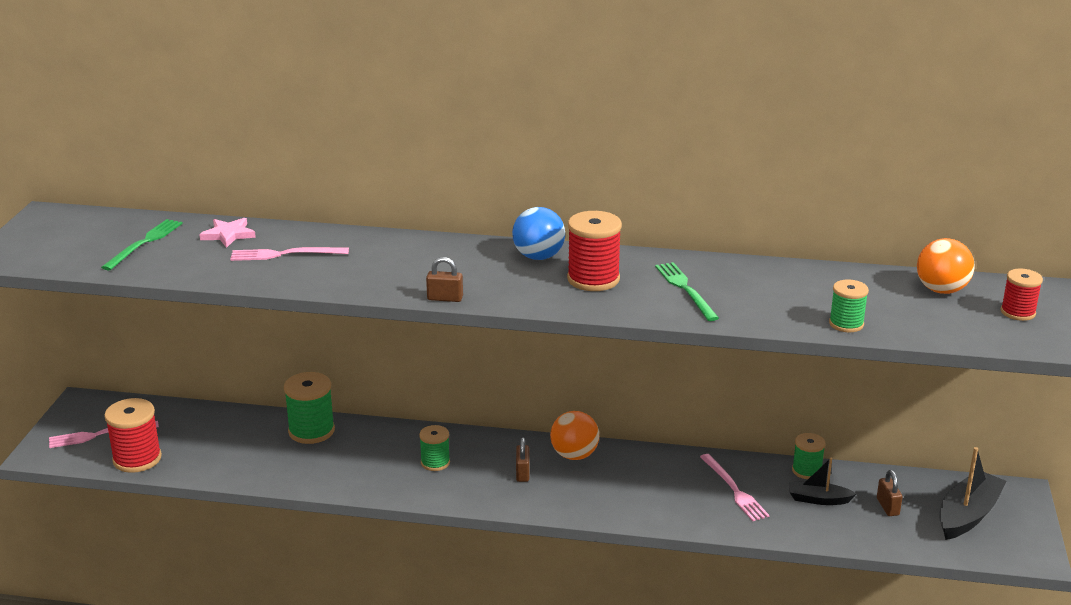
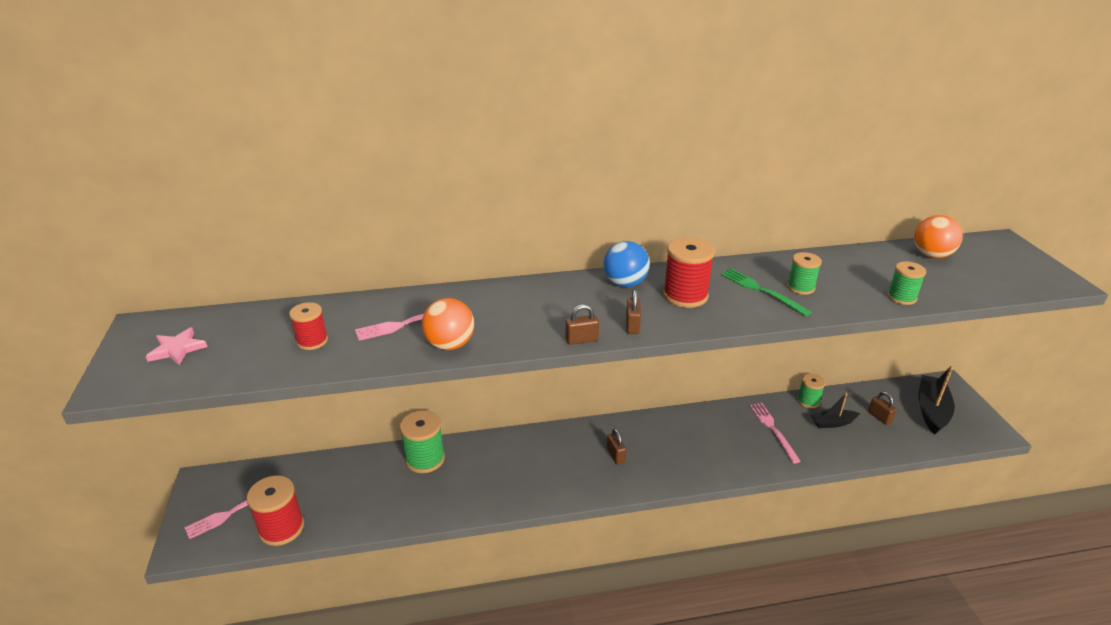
camera: 20 degrees left, 5 degrees up
green fork [101,219,183,270] -> none
pink star [199,218,256,248] -> pink star moved to [145,327,208,365]
green spool [419,425,450,471] -> green spool moved to [787,252,822,295]
orange ball [550,411,599,460] -> orange ball moved to [422,298,474,350]
pink fork [700,454,769,521] -> pink fork turned 150 degrees counterclockwise [749,403,801,464]
red spool [1001,269,1043,321] -> red spool moved to [289,302,328,350]
none -> brown padlock [626,290,641,334]

